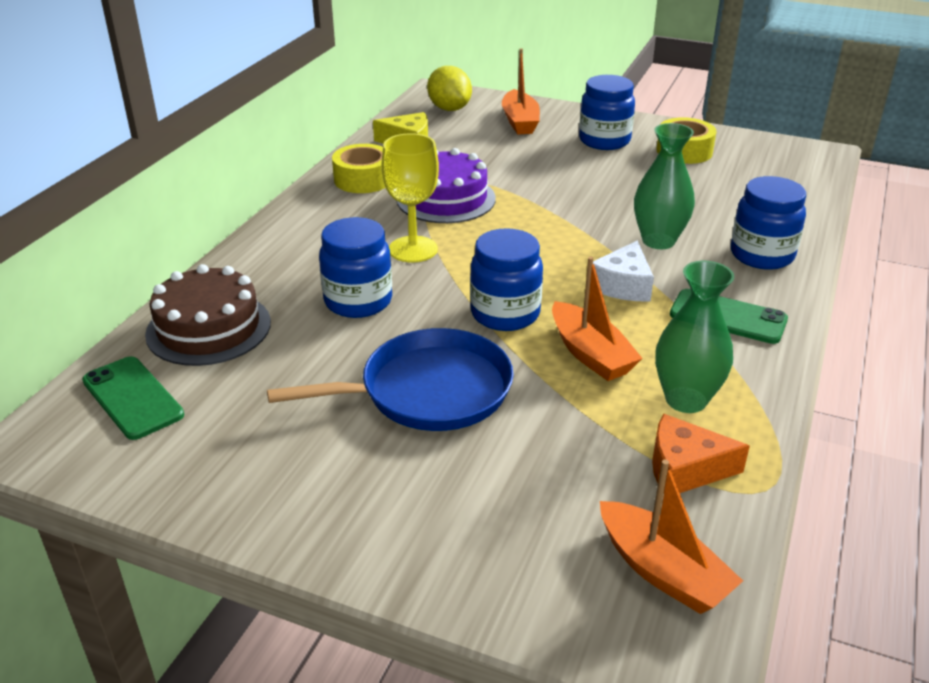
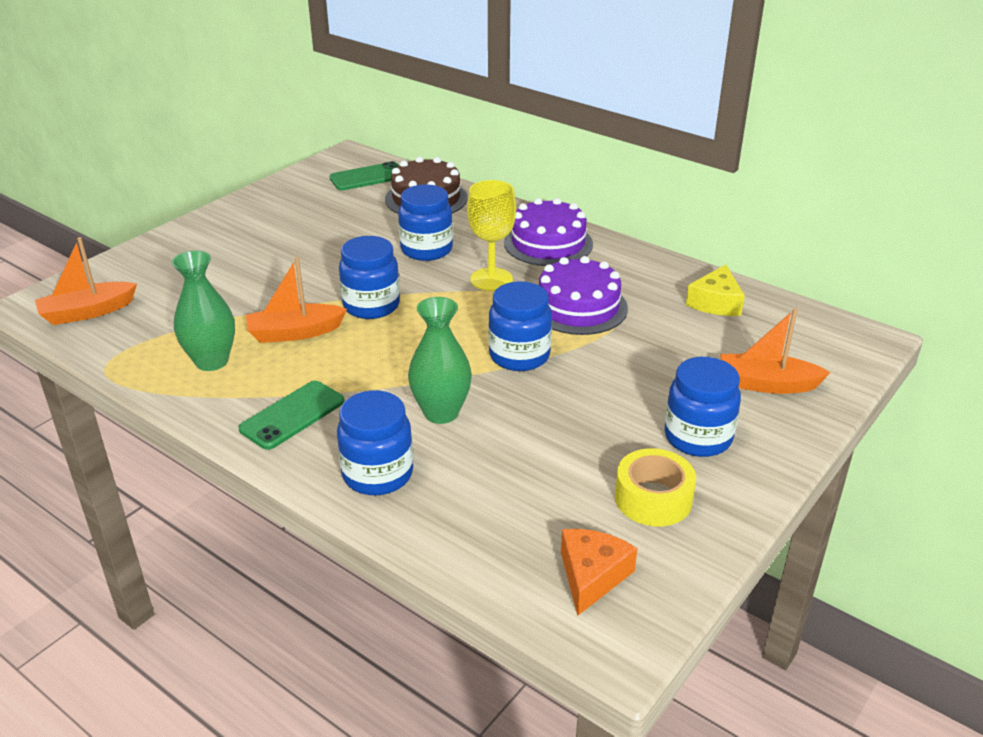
camera: 105 degrees right, 0 degrees up
blue pan [267,328,514,431] -> none
yellow tape [332,144,386,193] -> none
yellow lemon [427,66,472,111] -> none
white cheese [593,241,654,301] -> none
orange cheese [652,414,750,493] -> orange cheese moved to [561,529,637,616]
none -> blue jar [488,281,552,371]
none -> purple cake [504,198,593,266]

